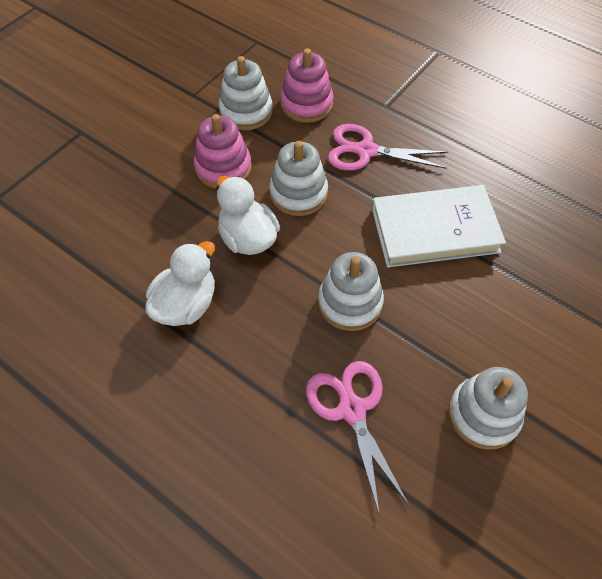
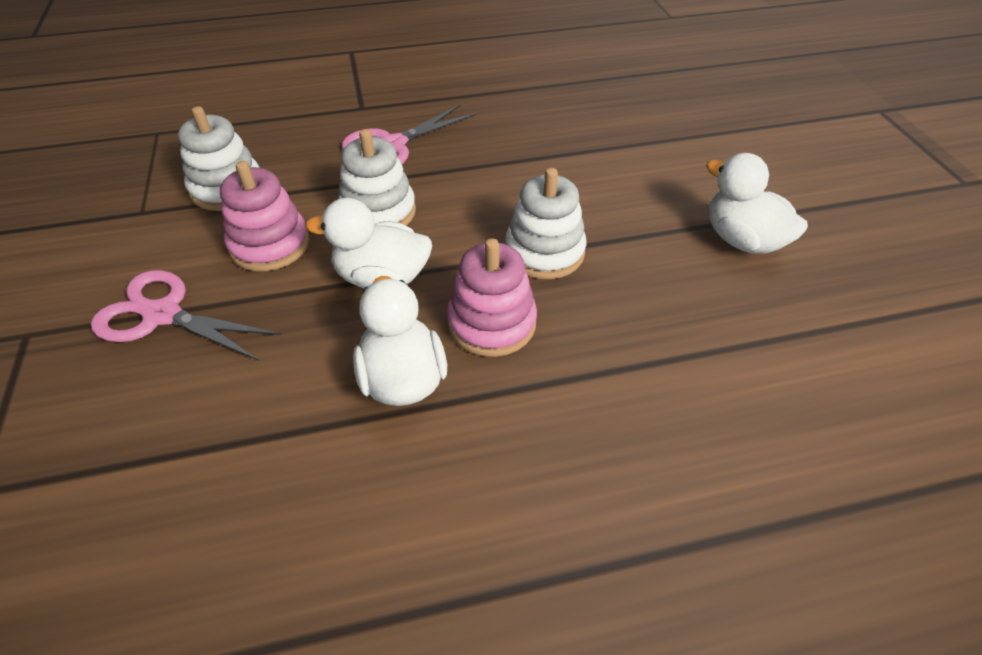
camera: 50 degrees left, 10 degrees down
pink stacking toy [280,48,333,123] -> pink stacking toy moved to [447,238,537,357]
pink scissors [306,361,409,516] -> pink scissors moved to [91,270,281,361]
white book [372,185,506,267] -> none
white stacking toy [448,367,528,450] -> white duck [706,153,808,254]

